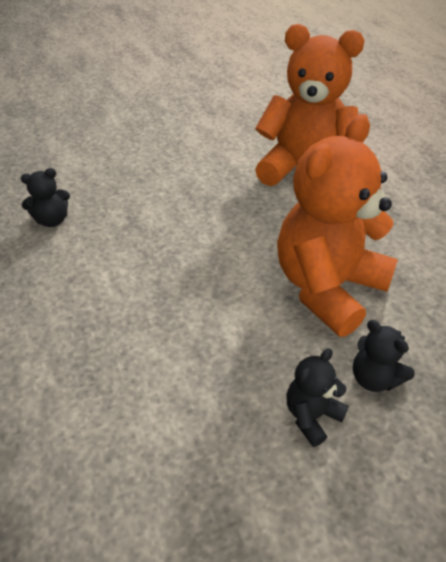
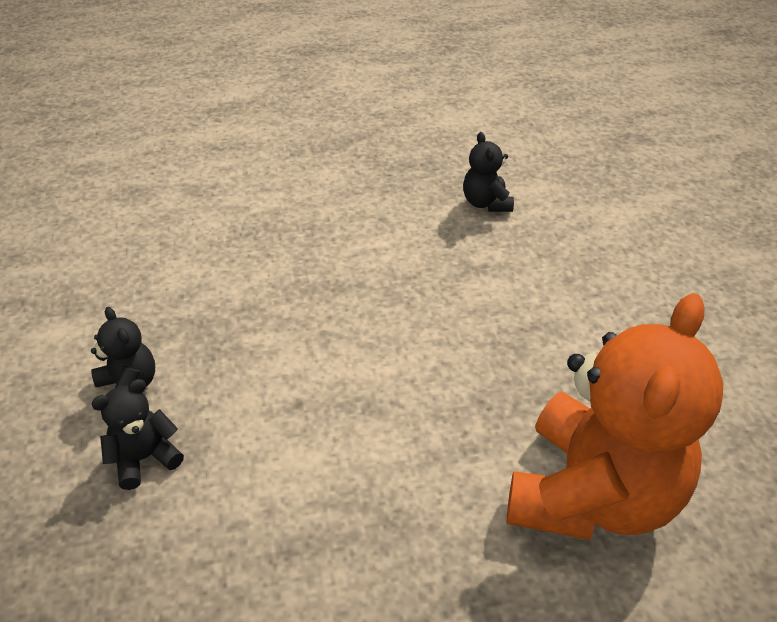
camera: 100 degrees right, 0 degrees up
orange teddy bear [277,114,398,337] -> none

